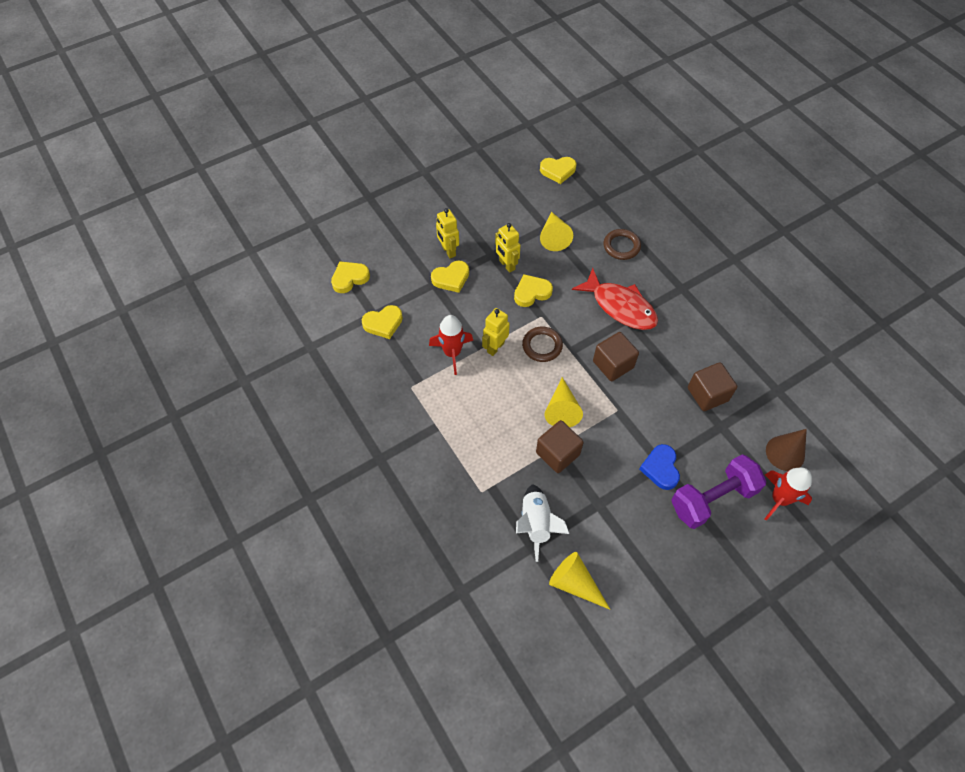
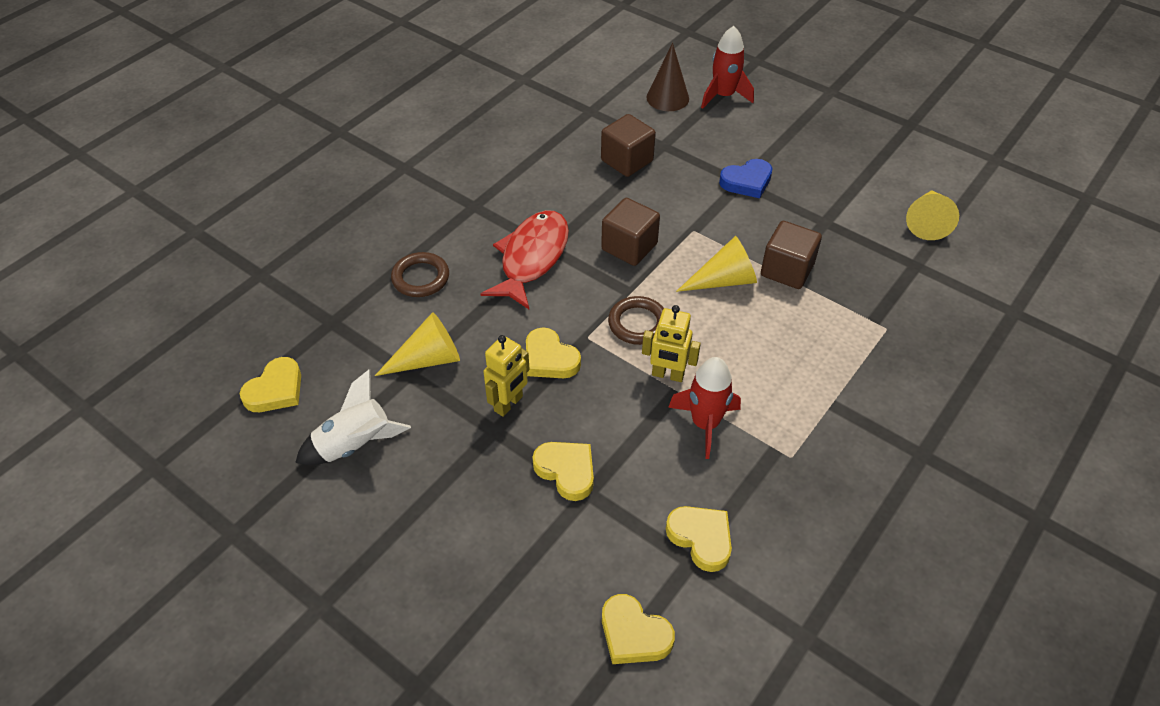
camera: 110 degrees left, 10 degrees down
yellow robot [436,208,459,258] -> none
white rocket [516,484,569,562] -> white rocket moved to [295,369,411,465]
yellow heart [540,157,576,184] -> yellow heart turned 60 degrees clockwise [240,357,301,412]
purple dumbbell [671,454,766,529] -> none

